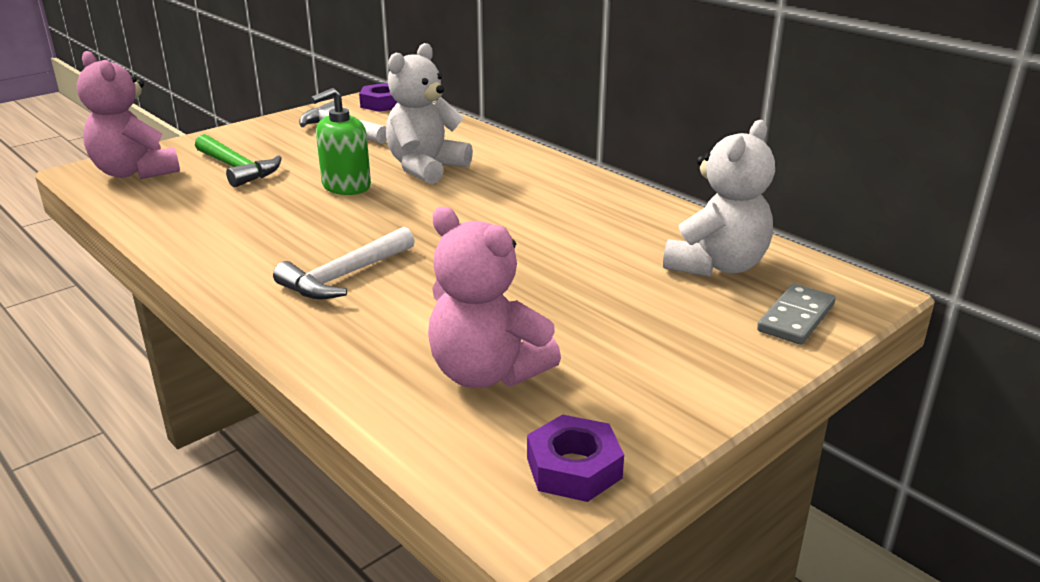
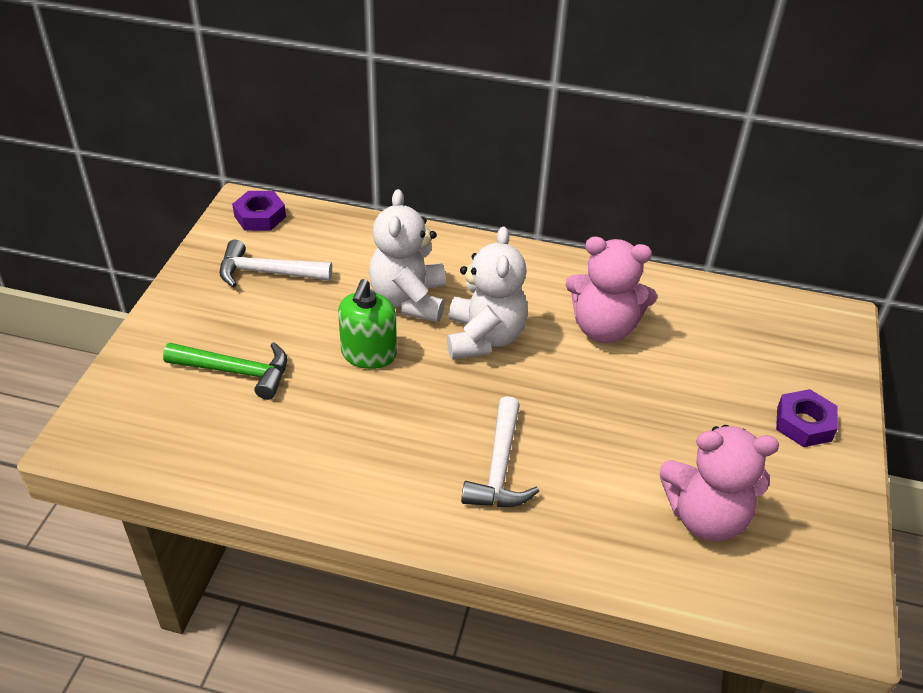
camera: 35 degrees left, 15 degrees up
pink teddy bear [77,51,180,179] -> pink teddy bear moved to [566,237,657,343]
purple nut [527,414,624,502] -> purple nut moved to [776,389,838,447]
white teddy bear [663,120,775,277] -> white teddy bear moved to [447,227,528,359]
grey domino [757,284,835,345] -> none

